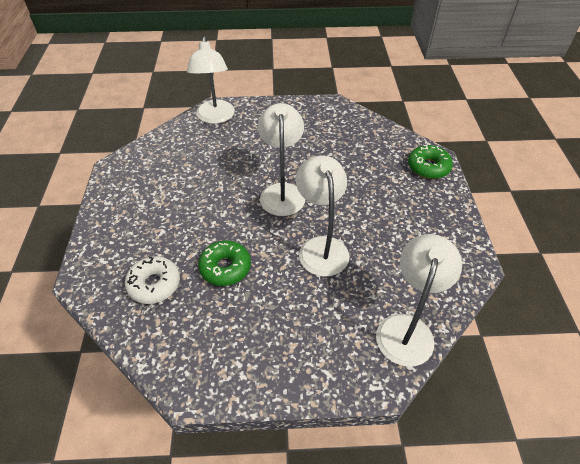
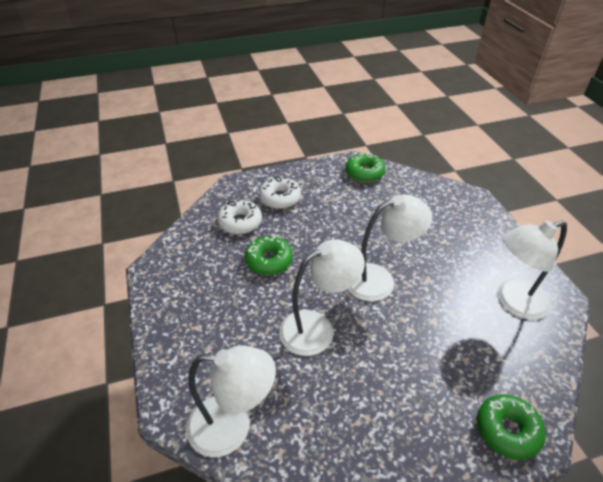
camera: 75 degrees right, 5 degrees down
white lamp [187,36,235,124] -> white lamp moved to [498,220,567,320]
none -> white donut [259,176,301,209]
none -> green donut [346,152,386,183]

